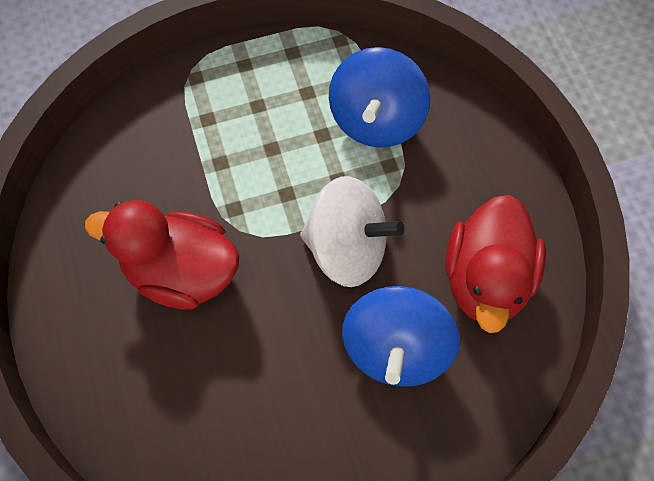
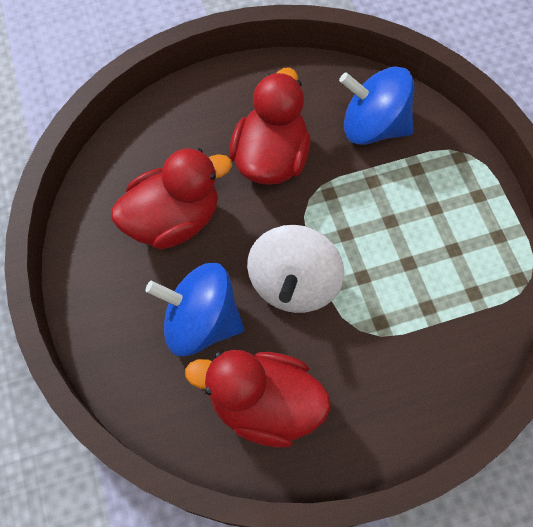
camera: 90 degrees right, 0 degrees up
blue spinning top [329,47,430,148] -> blue spinning top moved to [339,66,414,145]
none -> red duck [111,148,232,249]

